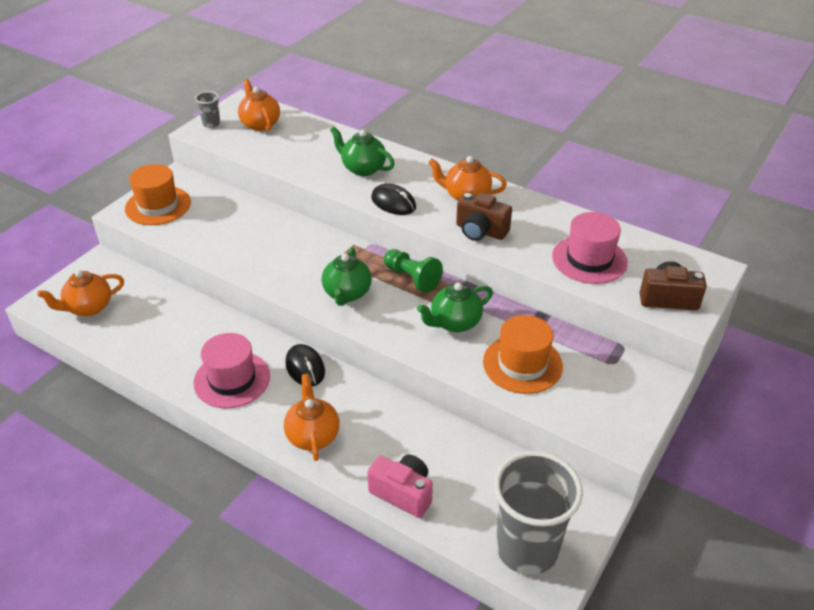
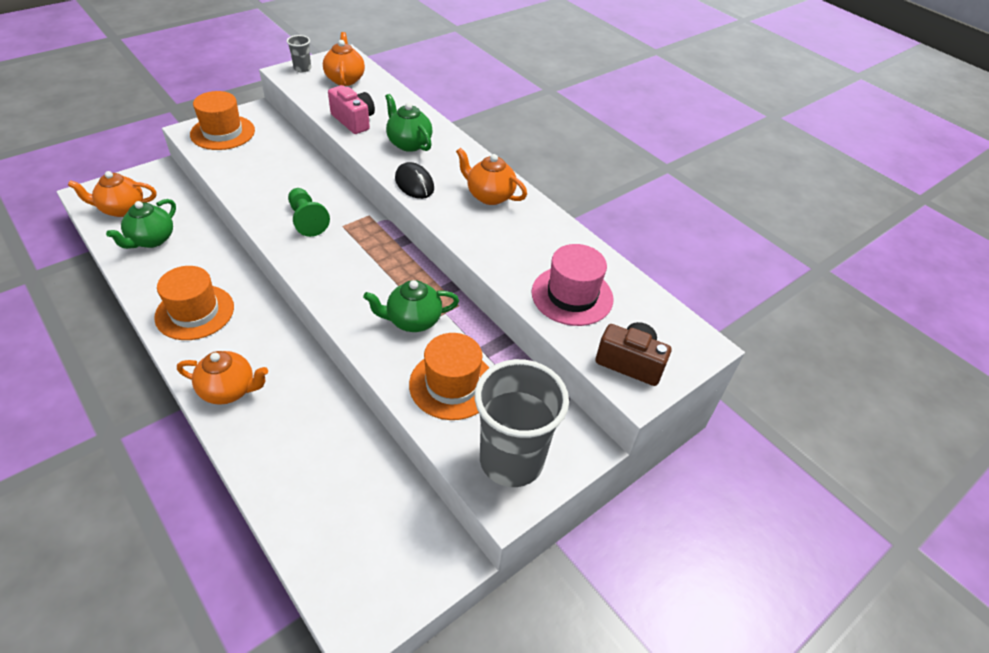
camera: 15 degrees right, 5 degrees up
pink hat [194,333,270,408] -> orange hat [154,266,234,340]
orange teapot [284,374,340,461] -> orange teapot turned 90 degrees clockwise [177,351,268,405]
black mouse [285,344,325,386] -> none
green teapot [322,247,372,306] -> green teapot moved to [106,199,176,249]
pink camera [367,454,433,518] -> pink camera moved to [328,85,375,134]
green pawn [384,249,443,293] -> green pawn moved to [288,188,330,237]
brown camera [456,192,512,241] -> none
grey cup [494,451,583,575] -> grey cup moved to [475,359,569,487]

